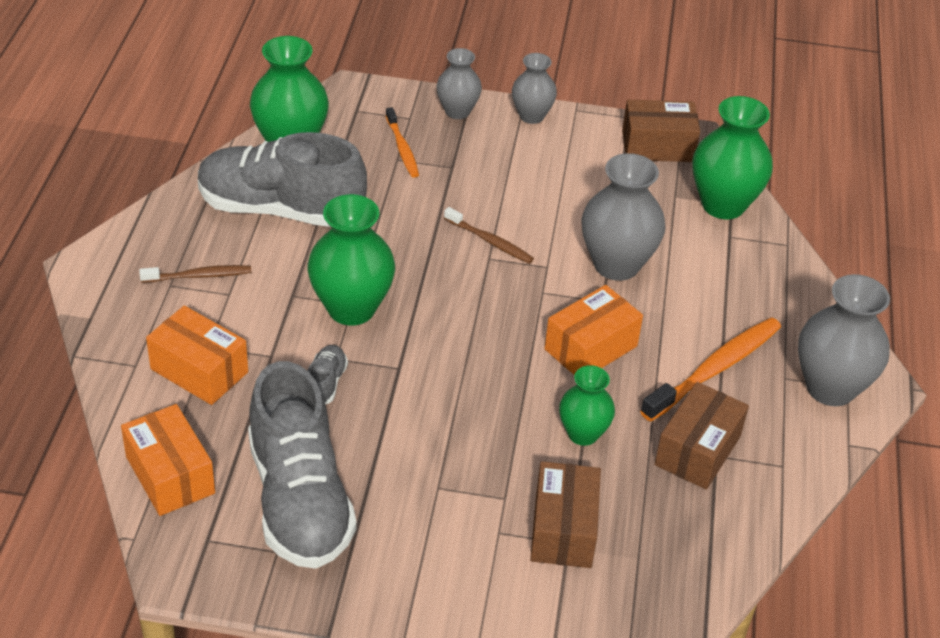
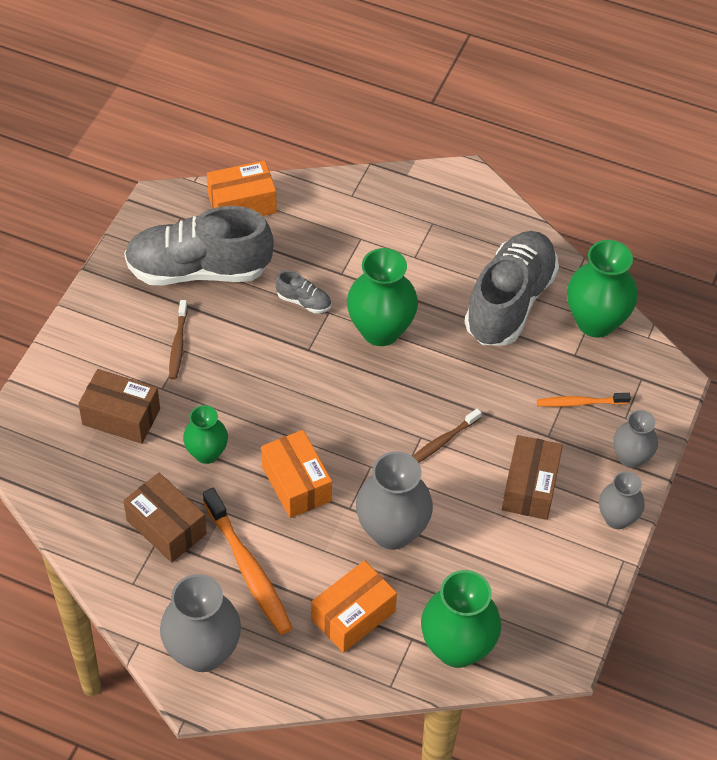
camera: 105 degrees right, 10 degrees up
brown toothbrush [139,265,251,283] -> brown toothbrush moved to [169,300,188,380]
orange box [146,305,248,405] -> orange box moved to [312,560,397,653]
brown box [622,100,700,162] -> brown box moved to [502,435,563,520]

